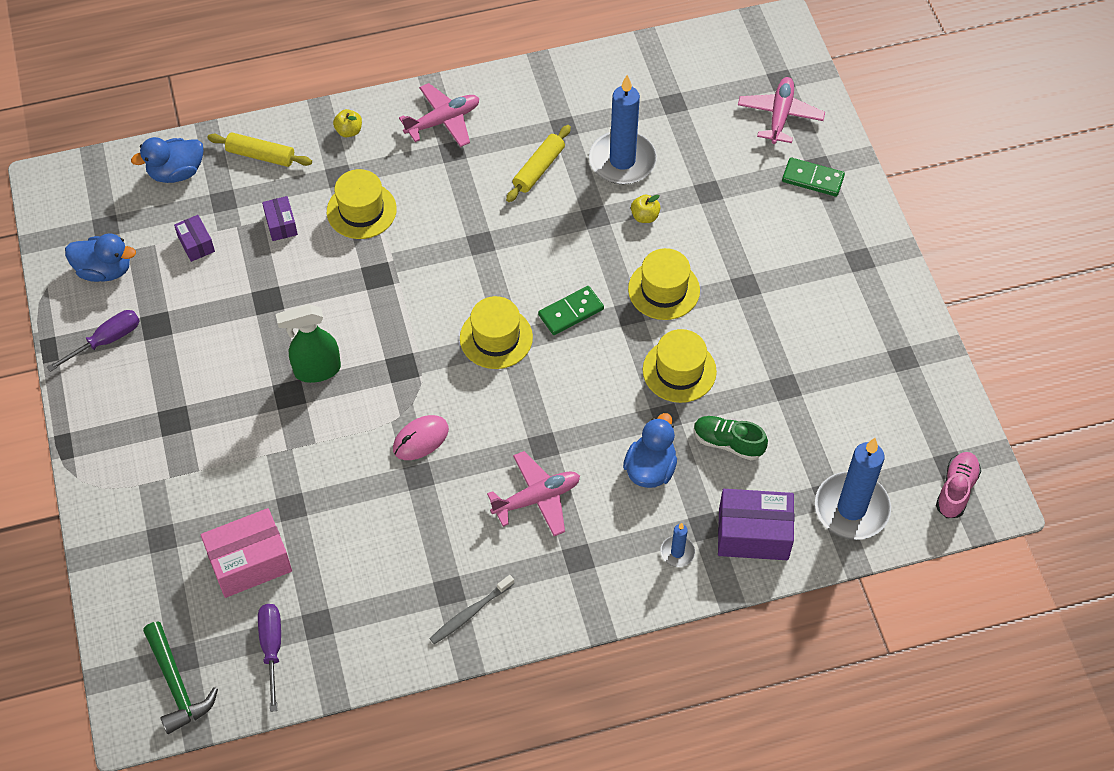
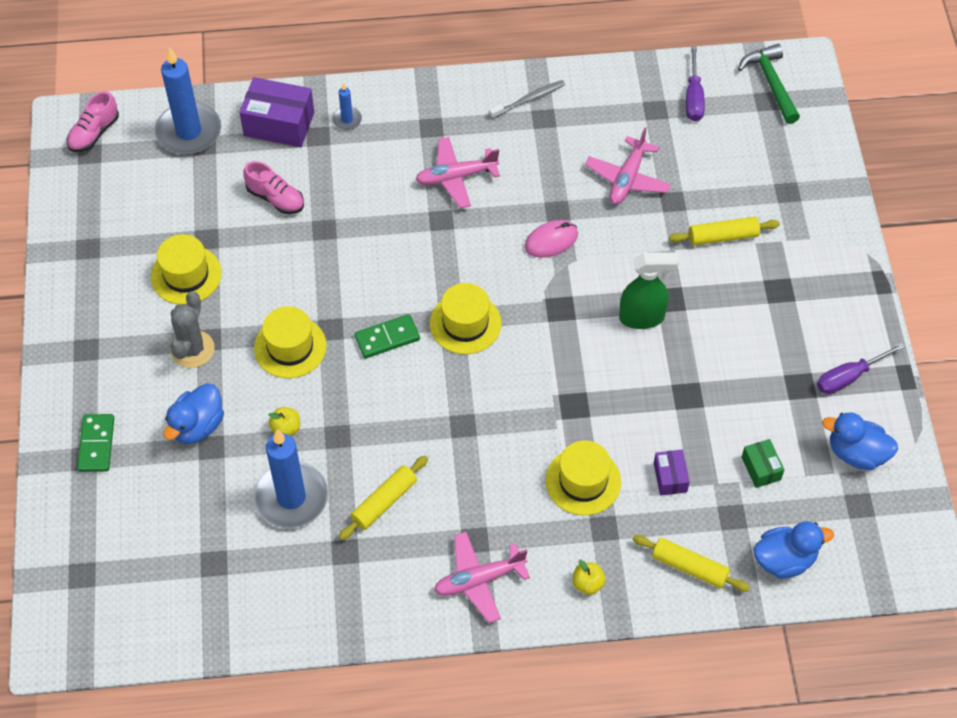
camera: 170 degrees left, 0 degrees up
purple box [174,215,215,262] -> green box [742,439,784,488]
pink box [201,508,292,598] -> none
blue duck [623,413,677,488] -> blue duck moved to [164,383,224,444]
yellow hat [643,329,717,403] -> yellow hat moved to [151,234,222,305]
green shoe [694,416,768,460] -> pink shoe [243,161,304,214]
pink plane [738,77,825,144] -> pink plane moved to [585,128,671,204]
green domino [782,158,845,197] -> green domino turned 60 degrees clockwise [77,414,114,472]
none -> grey cactus [170,291,215,368]
none -> yellow rolling pin [669,217,780,245]

